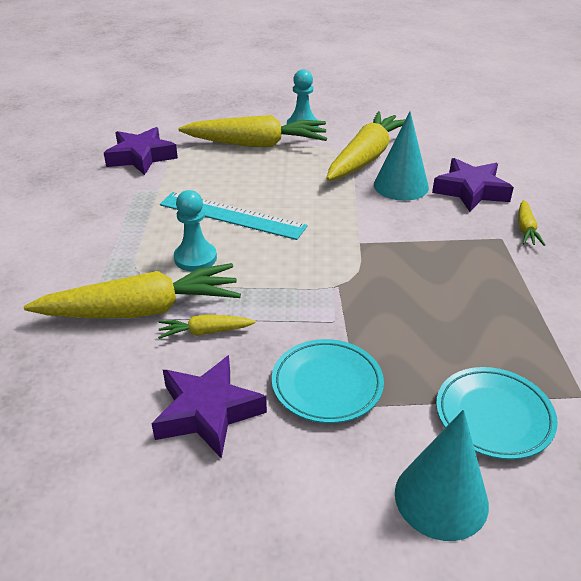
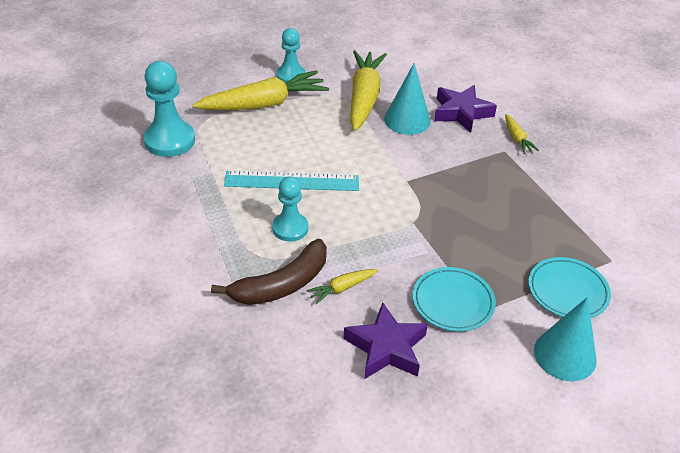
camera: 25 degrees left, 5 degrees up
yellow carrot [24,263,241,318] -> brown banana [211,239,327,305]
purple star [104,127,178,175] -> turquoise pawn [144,61,195,157]

